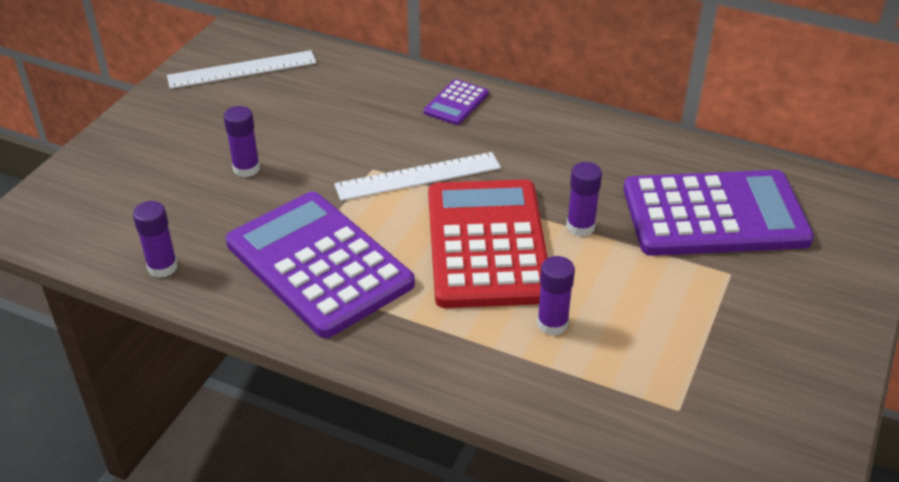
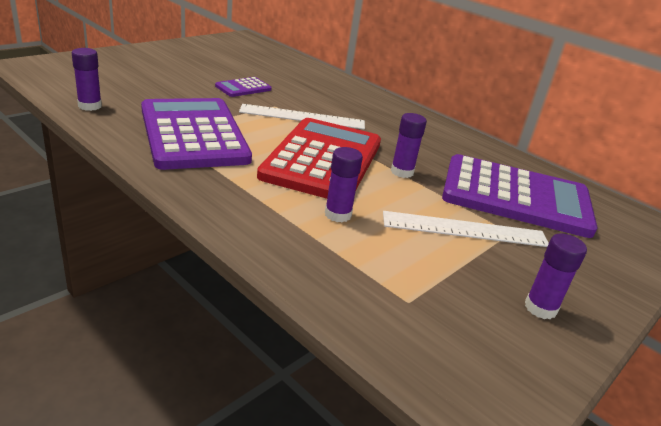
camera: 15 degrees right, 10 degrees down
white ruler [167,50,317,89] -> white ruler moved to [383,211,549,247]
purple glue stick [224,106,260,177] -> purple glue stick moved to [525,233,587,319]
purple calculator [424,79,489,125] -> purple calculator moved to [215,77,272,97]

